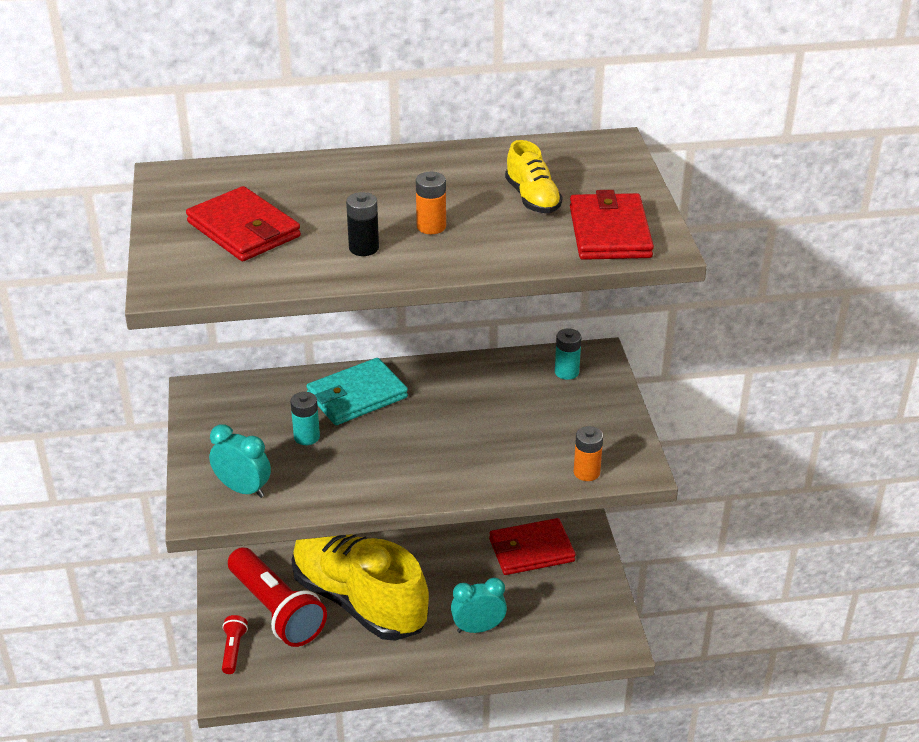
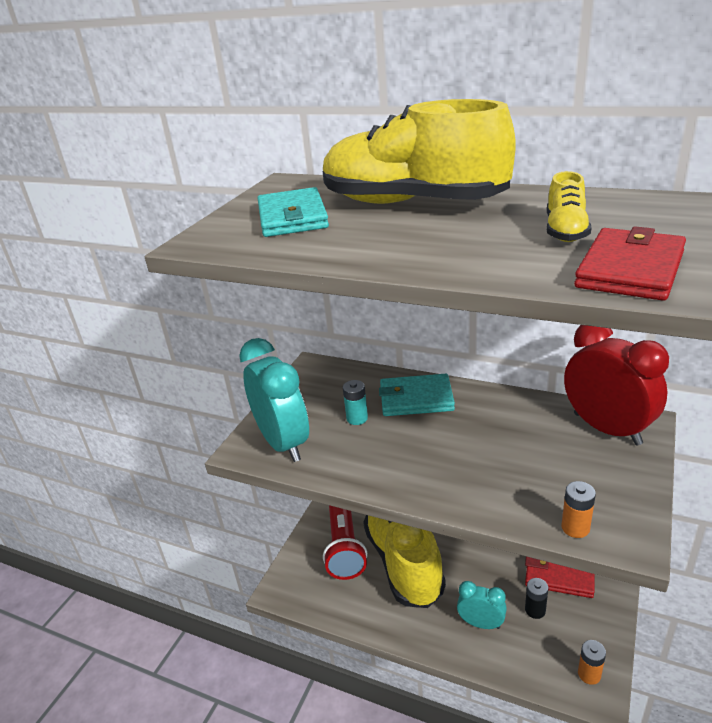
camera: 35 degrees right, 5 degrees down
red wallet [186,186,301,261] -> turquoise wallet [258,187,329,237]
turquoise clock [209,424,271,498] -> turquoise clock [239,338,309,462], size x1.76
red flashlight [222,615,248,674] -> none
black battery [346,192,379,256] -> black battery moved to [525,578,548,619]
orange battery [416,172,446,234] -> orange battery moved to [578,640,606,685]
turquoise battery [555,328,582,380] -> red clock [564,325,669,445]
none -> yellow shoe [323,99,516,204]

